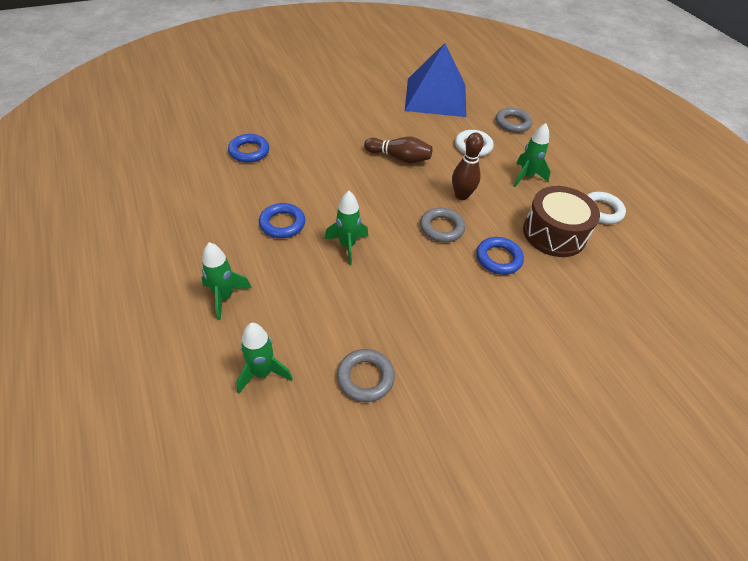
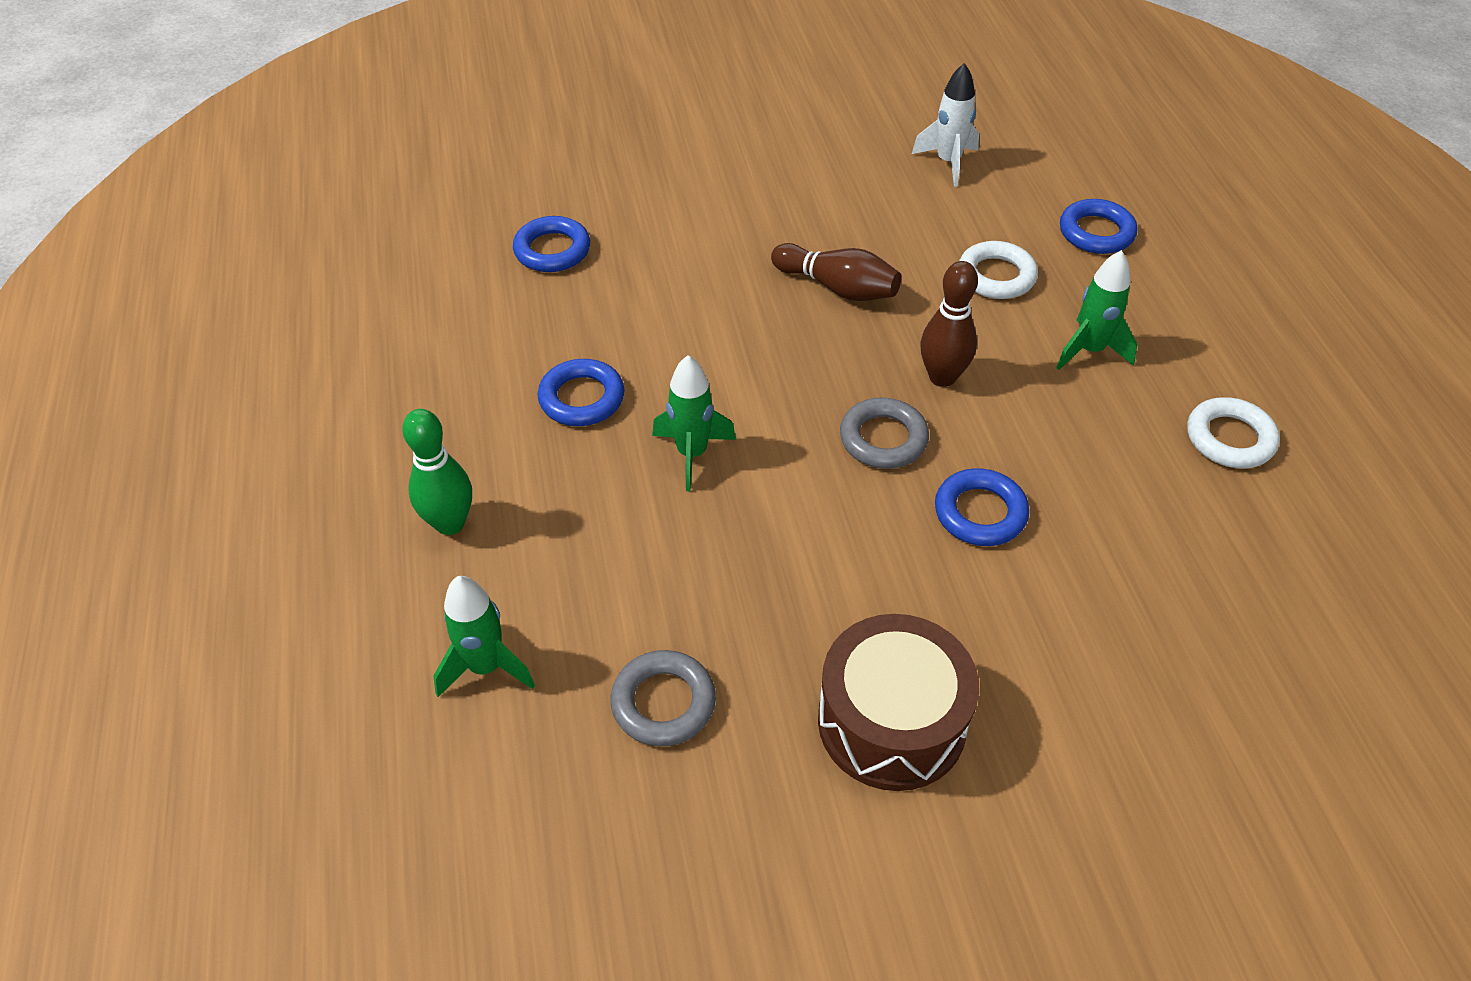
camera: 15 degrees right, 0 degrees up
green rocket [201,242,251,320] -> green bowling pin [402,409,472,535]
blue pyramid [405,43,466,117] -> white rocket [912,63,979,187]
grey ring [496,108,532,133] -> blue ring [1060,199,1137,254]
brown drum [523,186,600,257] -> brown drum moved to [818,614,979,791]

